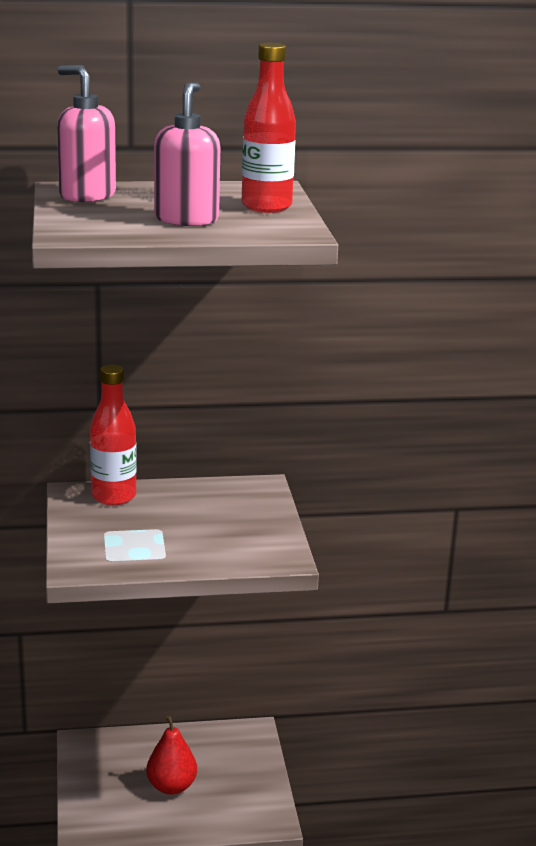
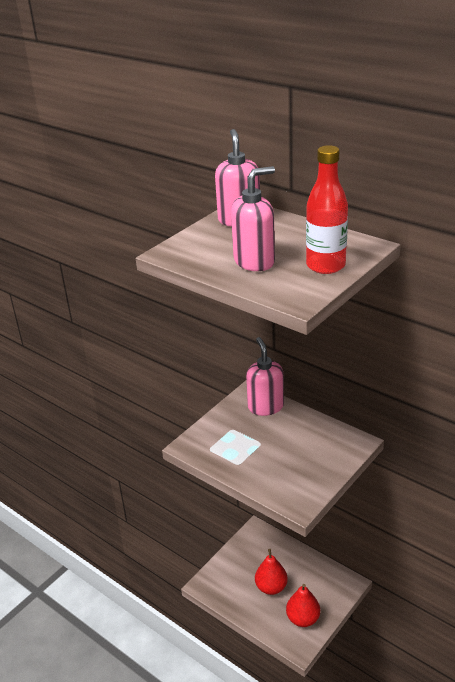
camera: 50 degrees right, 10 degrees up
red bottle [90,365,137,505] -> pink soap dispenser [246,337,284,416]
none -> red pear [286,584,320,627]

